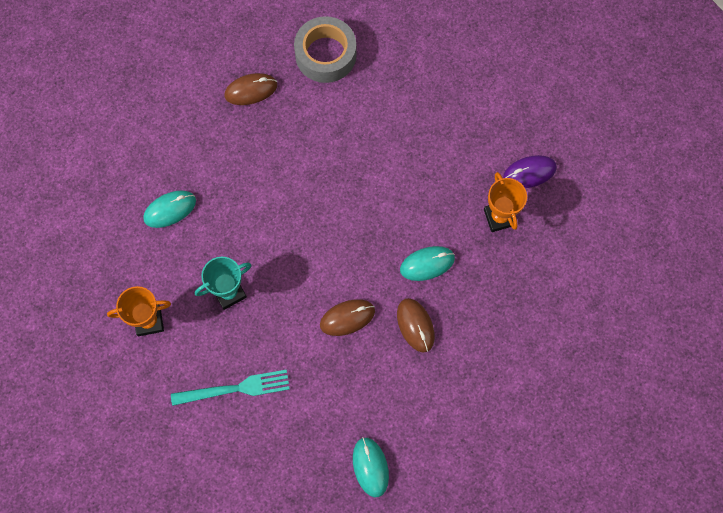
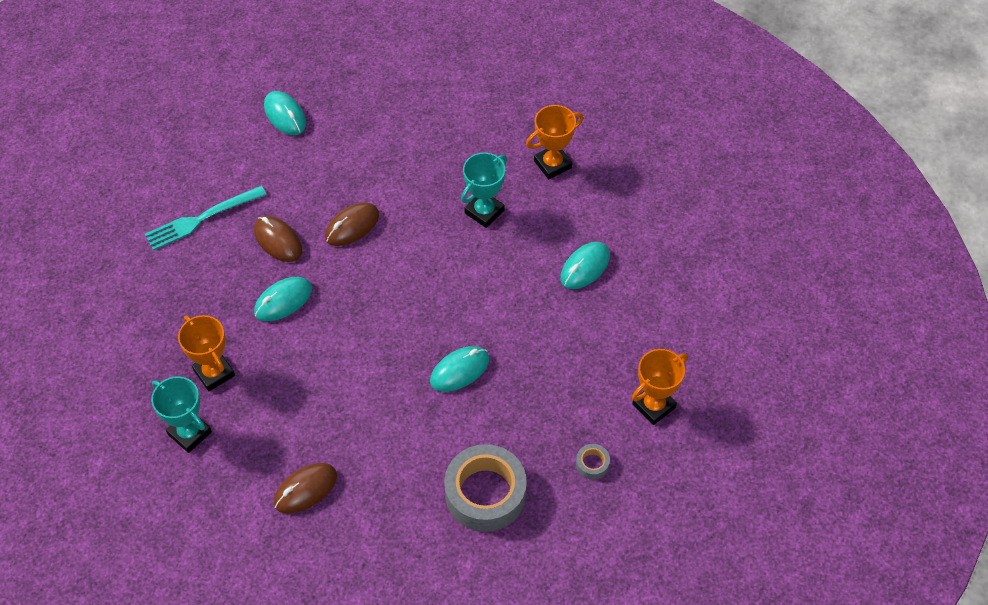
camera: 160 degrees right, 15 degrees down
turquoise fork [171,370,290,406] -> turquoise fork moved to [145,186,267,251]
brown mouse [224,73,277,105] -> brown mouse moved to [274,463,337,514]
purple mouse [503,155,557,188] -> turquoise trophy [151,376,212,453]
none -> turquoise mouse [430,346,489,392]
none -> grey tape [576,444,610,480]
none -> orange trophy [632,349,688,425]

